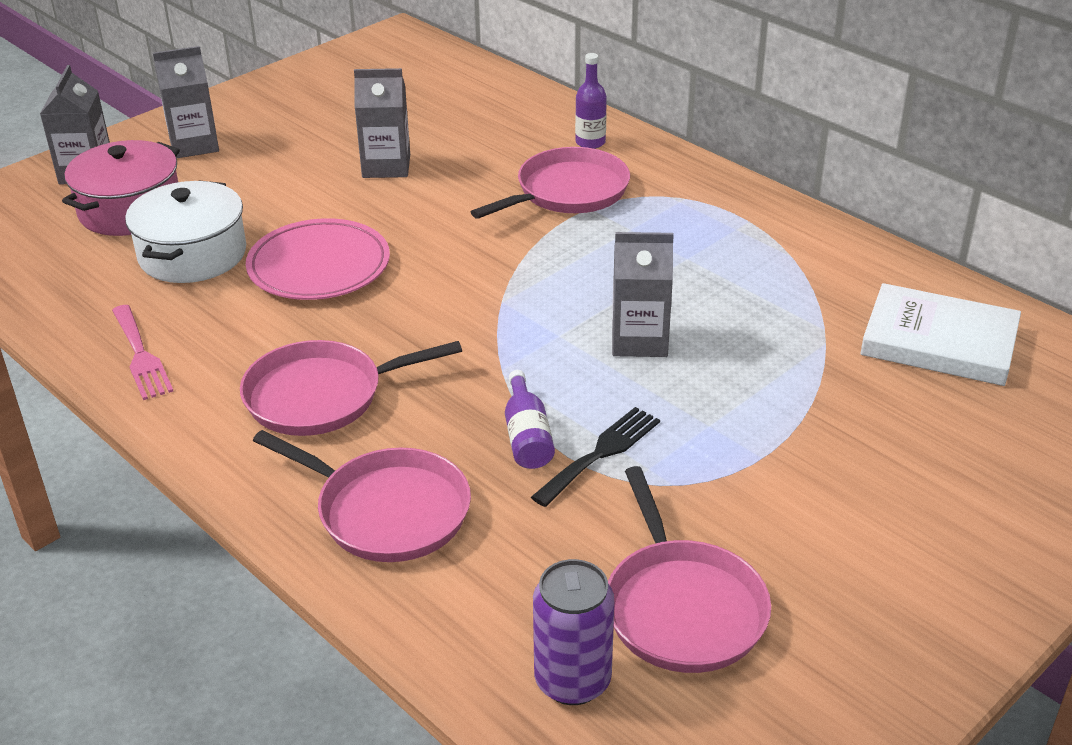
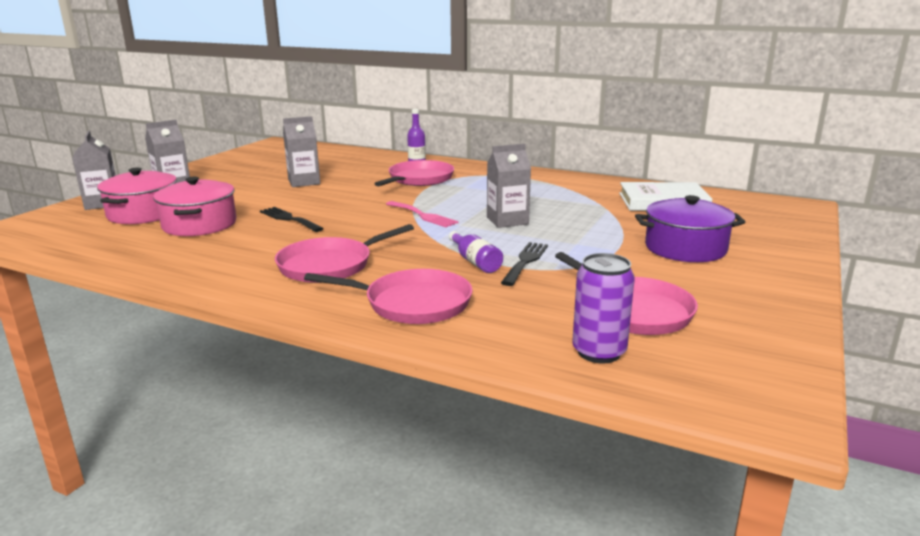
camera: 20 degrees left, 15 degrees down
pink fork [112,305,174,400] -> pink fork moved to [386,201,459,227]
white pot [125,181,246,283] -> pink pot [153,177,236,236]
pink plate [246,218,390,300] -> black fork [260,207,324,232]
none -> purple pot [635,195,745,262]

